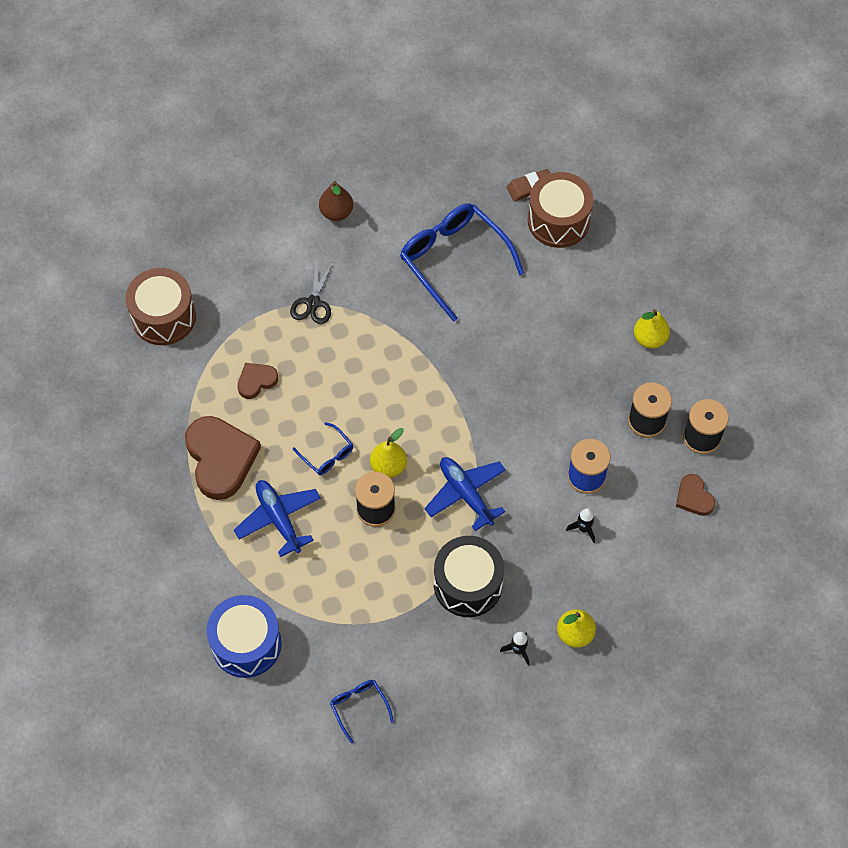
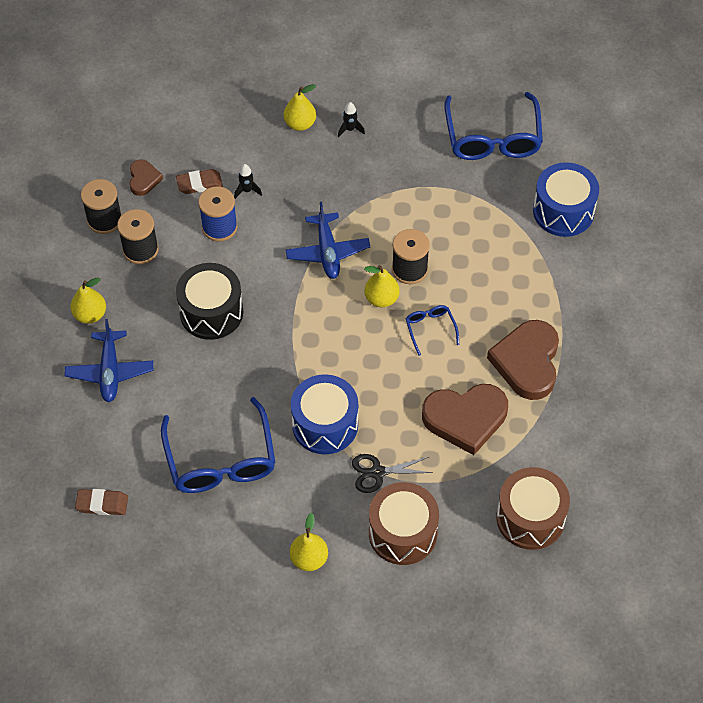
camera: 155 degrees left, 5 degrees down
blue plane [234,480,321,557] -> blue plane moved to [65,319,153,402]
brown heart [238,363,278,399] -> brown heart [422,384,508,455], size x1.97
black scissors [290,261,333,324] -> black scissors turned 135 degrees counterclockwise [352,454,433,493]
brown pear [319,181,353,221] -> yellow pear [290,513,328,571]
blue glasses [330,680,394,743] -> blue glasses [444,92,543,160], size x2.14
black drum [434,536,504,617] -> black drum moved to [176,263,243,340]
brown drum [528,172,593,248] -> brown drum moved to [369,482,439,565]
none -> brown eraser [176,169,223,194]
none -> blue drum [291,374,358,454]

